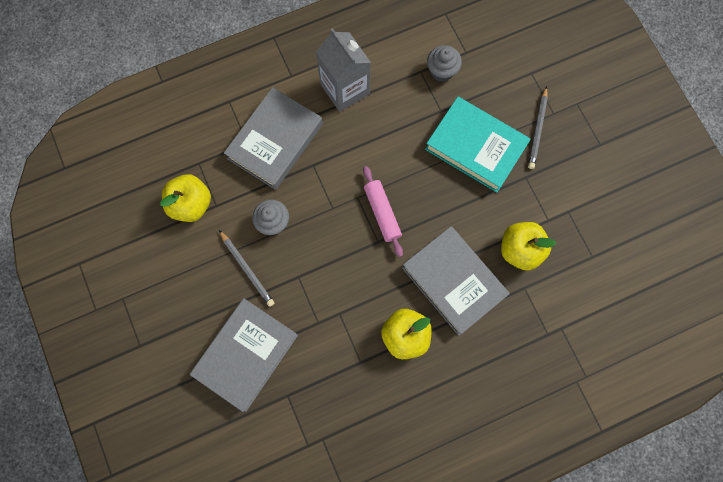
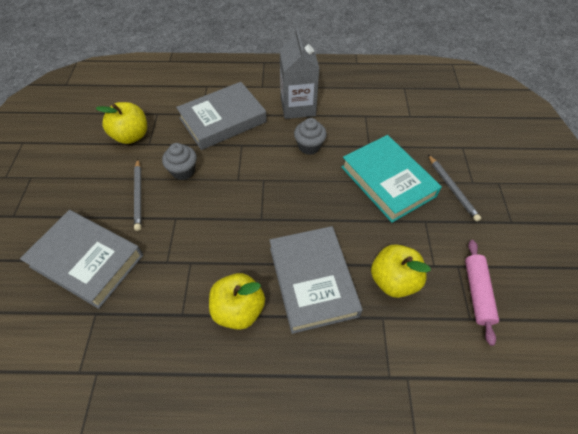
camera: 25 degrees right, 20 degrees down
grey book [190,298,298,412] -> grey book turned 60 degrees clockwise [20,210,143,309]
pink rolling pin [363,166,403,257] -> pink rolling pin moved to [465,240,499,346]
grey cupcake [427,45,462,82] -> grey cupcake moved to [294,118,327,155]
grey pencil [528,86,548,169] -> grey pencil turned 60 degrees counterclockwise [428,155,481,222]

